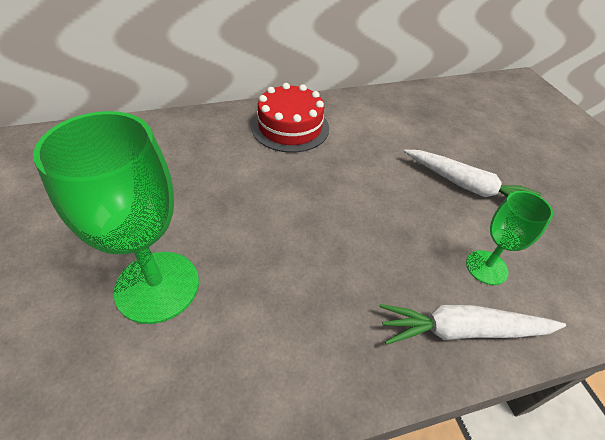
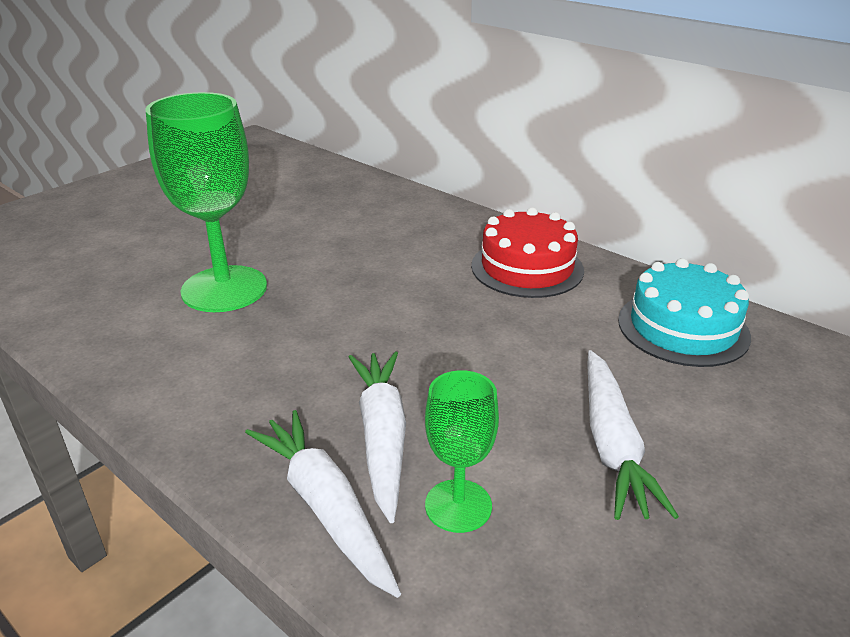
camera: 60 degrees right, 15 degrees down
none -> white carrot [349,351,406,523]
none -> turquoise cake [618,258,751,367]

